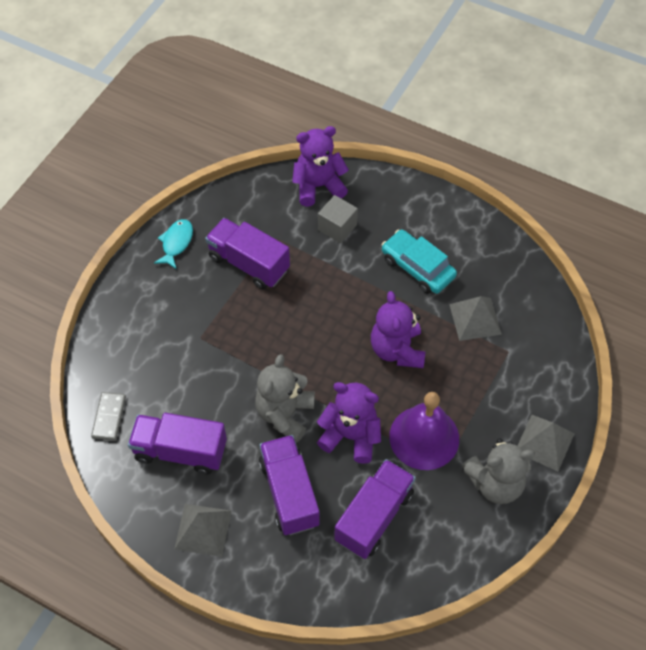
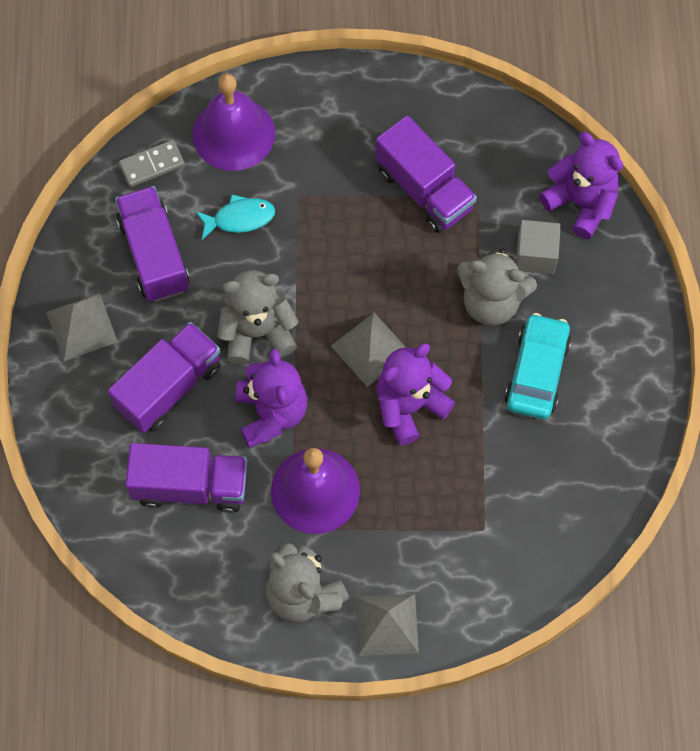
camera: 60 degrees right, 10 degrees up
turquoise fish [154,219,193,269] -> turquoise fish moved to [196,194,275,240]
purple truck [205,218,290,290] -> purple truck turned 135 degrees clockwise [375,115,477,233]
grey pyramid [449,296,502,341] -> grey pyramid moved to [331,313,405,387]
none -> purple bell [193,74,275,171]
none -> grey teddy bear [457,248,537,326]

